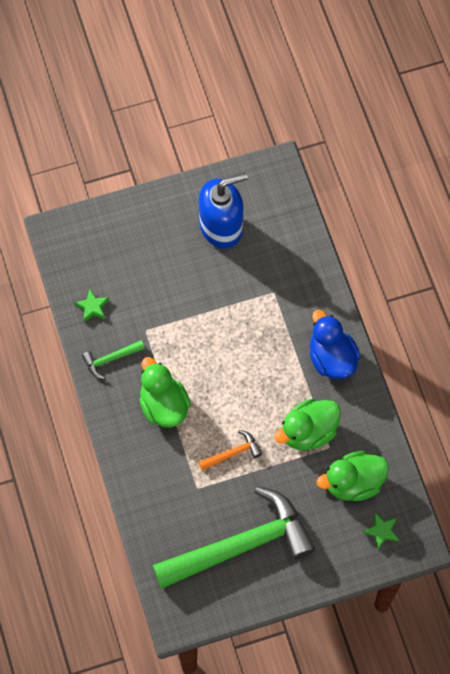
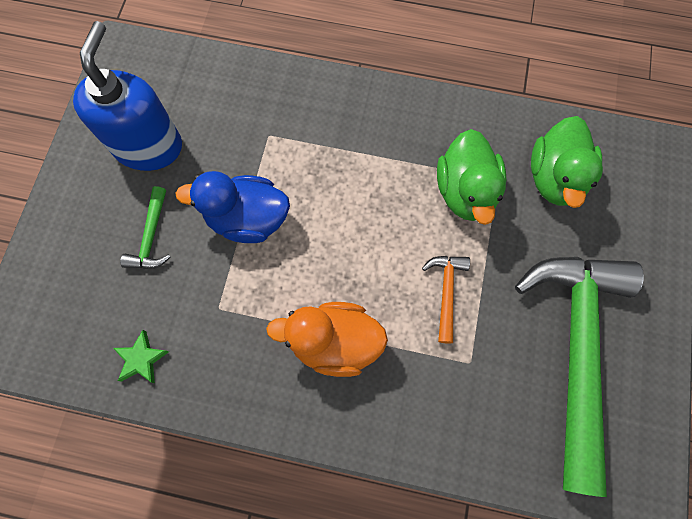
camera: 60 degrees left, 5 degrees up
green hammer [82,340,145,379] -> green hammer moved to [120,186,171,269]
green duck [140,357,191,427] -> orange duck [266,302,388,377]
blue duck [310,310,361,379] -> blue duck moved to [175,171,290,243]
green star [363,513,399,549] -> none

